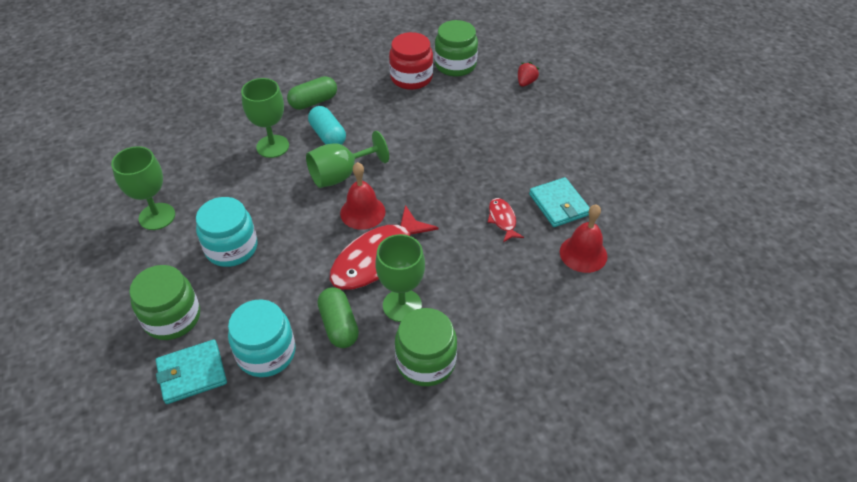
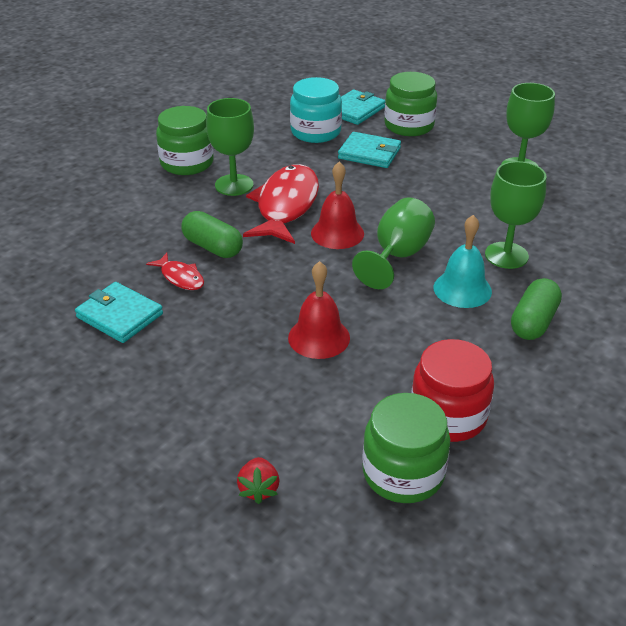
camera: 150 degrees right, 10 degrees down
turquoise jar [196,197,258,267] -> none
turquoise capsule [308,106,346,145] -> turquoise bell [434,215,492,308]
green capsule [318,287,359,348] -> green capsule moved to [181,211,243,258]
red bell [560,204,607,273] -> red bell moved to [288,261,350,359]
none -> turquoise wallet [338,132,401,168]

